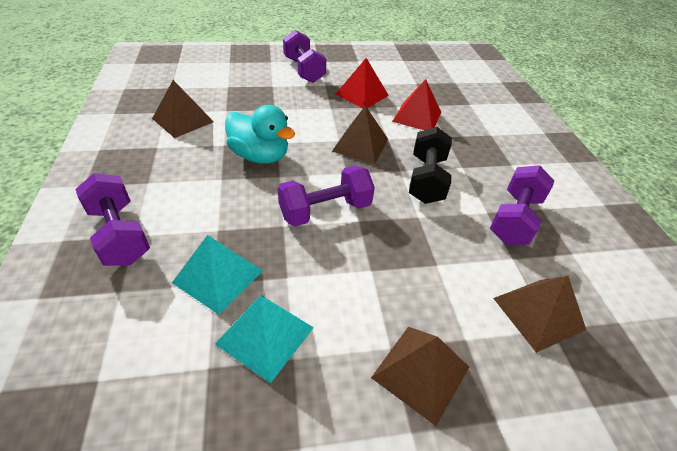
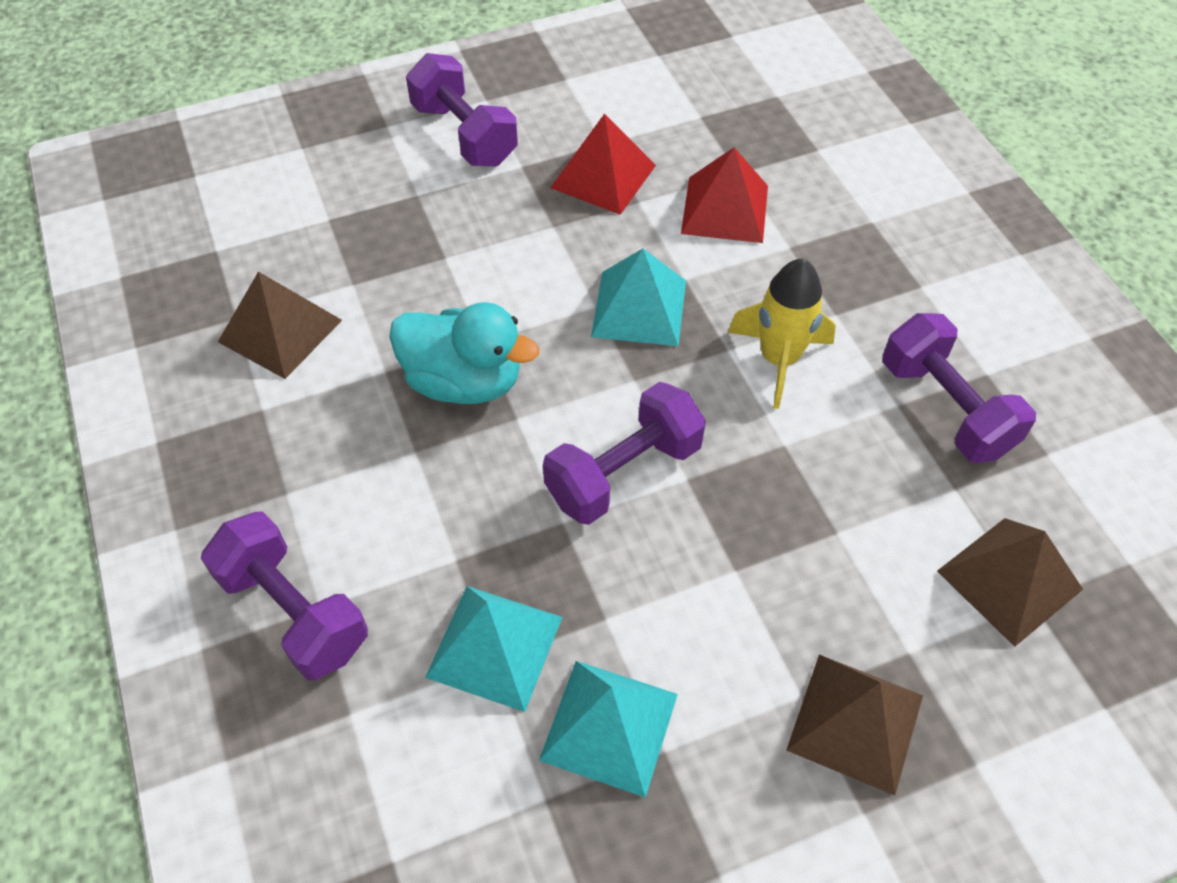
camera: 10 degrees left, 10 degrees up
brown pyramid [332,105,388,164] -> turquoise pyramid [591,248,686,346]
black dumbbell [409,127,452,204] -> yellow rocket [728,259,836,409]
purple dumbbell [490,165,554,245] -> purple dumbbell turned 45 degrees counterclockwise [882,313,1036,463]

